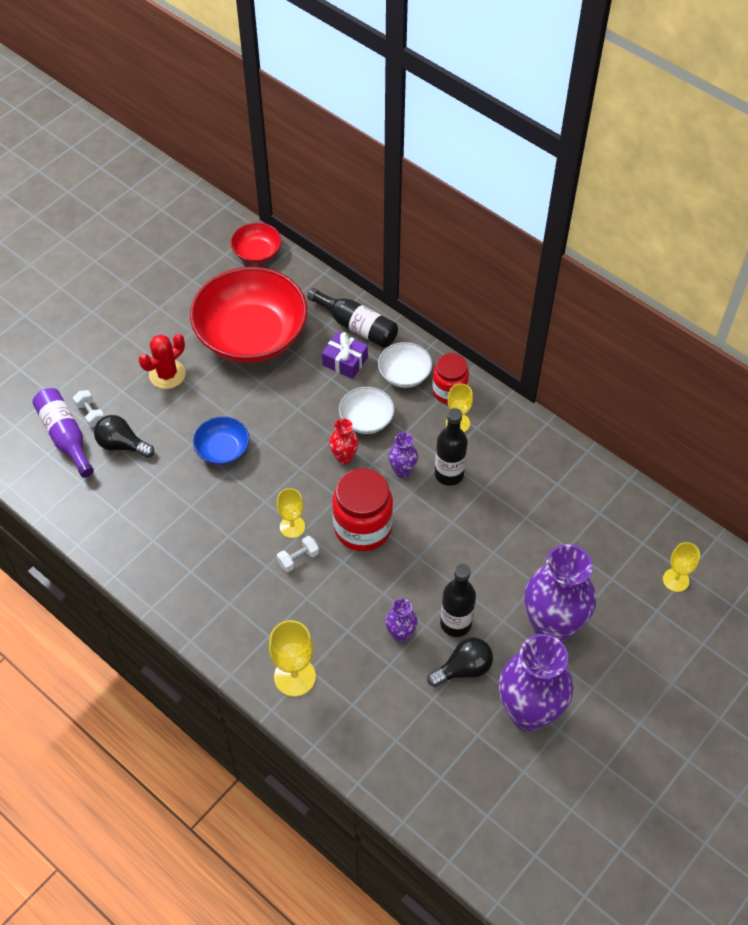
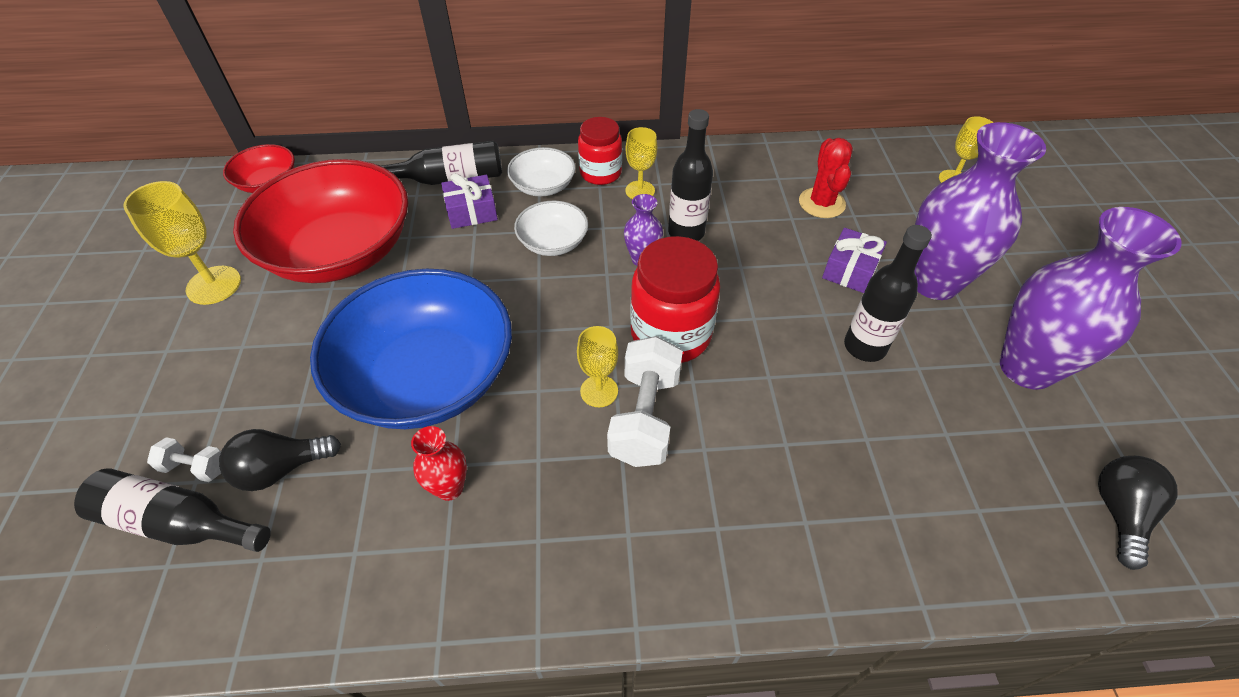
camera: 45 degrees left, 5 degrees down
purple bottle [33,388,94,478] -> black bottle [74,468,271,552]
red cactus [139,334,186,389] -> red cactus moved to [799,138,853,218]
blue bowl [193,416,250,465] -> blue bowl [310,269,512,429], size x2.17
yellow goblet [269,620,316,697] -> yellow goblet moved to [123,181,241,305]
white dumbbell [277,536,319,572] -> white dumbbell [607,336,683,467], size x1.99
red vase [329,418,359,464] -> red vase moved to [411,426,467,501]
purple vase [385,598,417,642] -> none
black light bulb [427,637,493,687] -> black light bulb moved to [1098,456,1178,570]
none -> purple gift [822,228,887,293]

